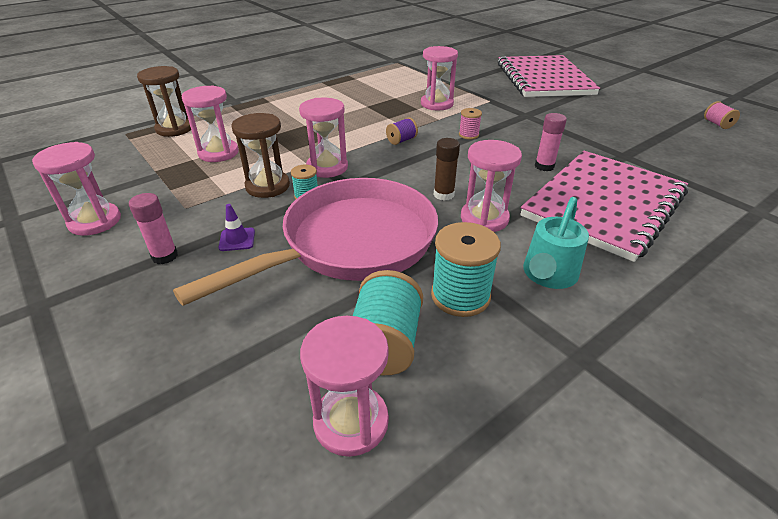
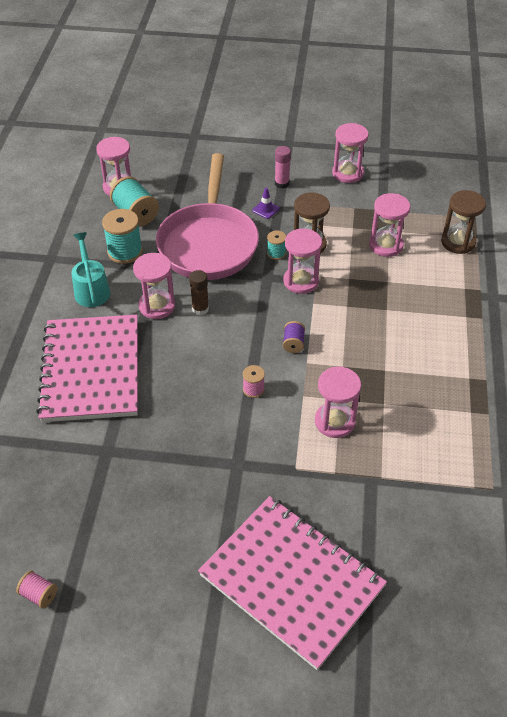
camera: 135 degrees right, 10 degrees up
pink glue stick [535,113,567,171] -> none

